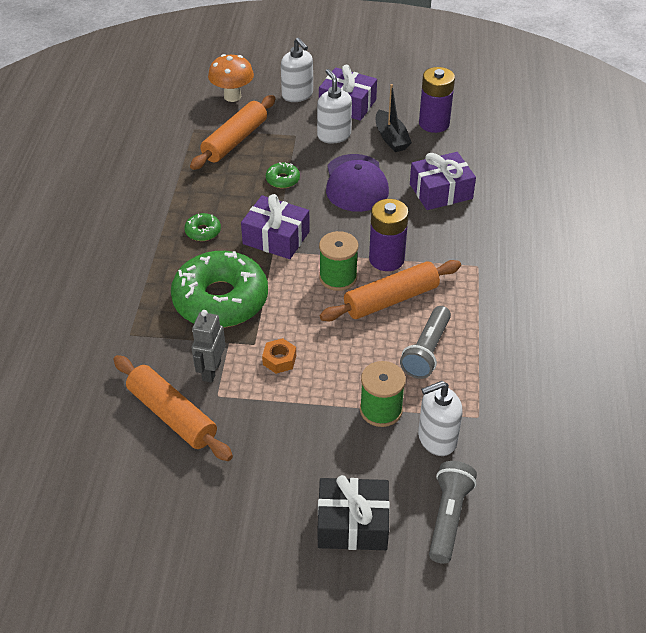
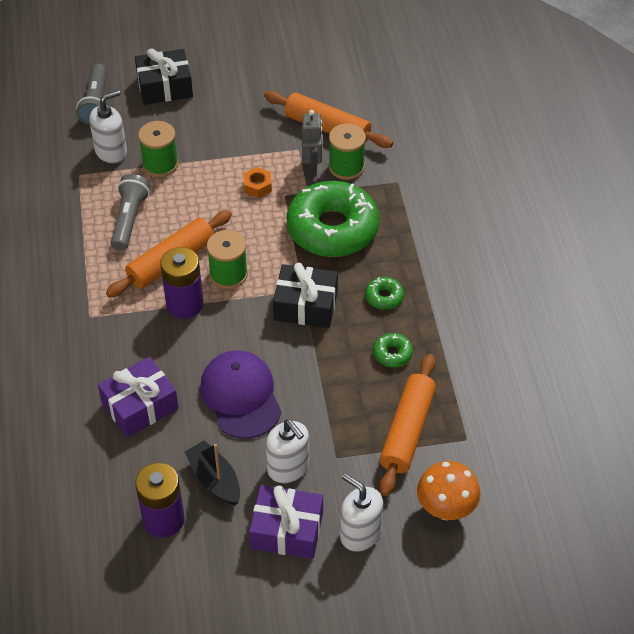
camera: 165 degrees right, 5 degrees up
purple gift [241,194,310,259] -> black gift [273,263,338,328]
green donut [266,162,300,188] -> green donut moved to [373,333,413,367]
none -> green spool [329,123,366,180]

